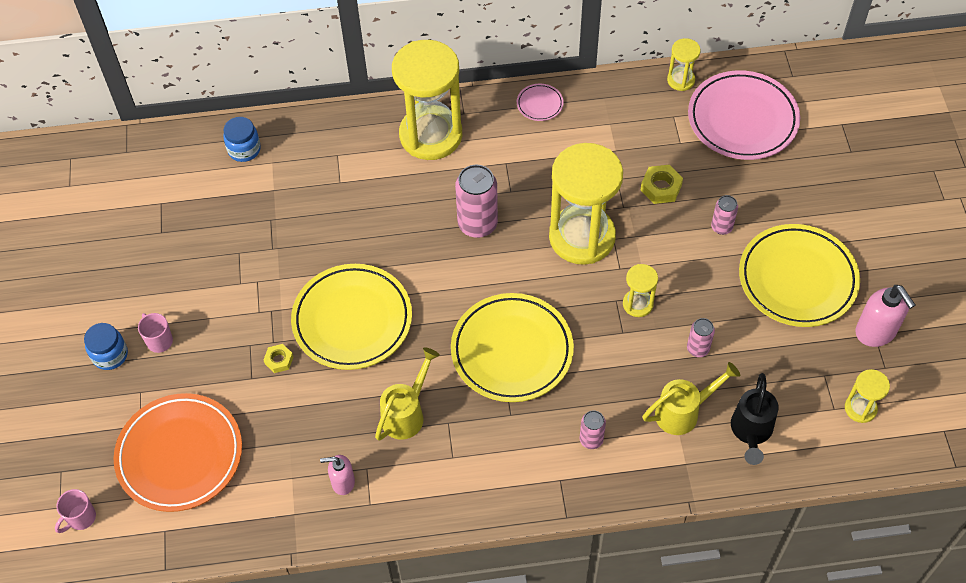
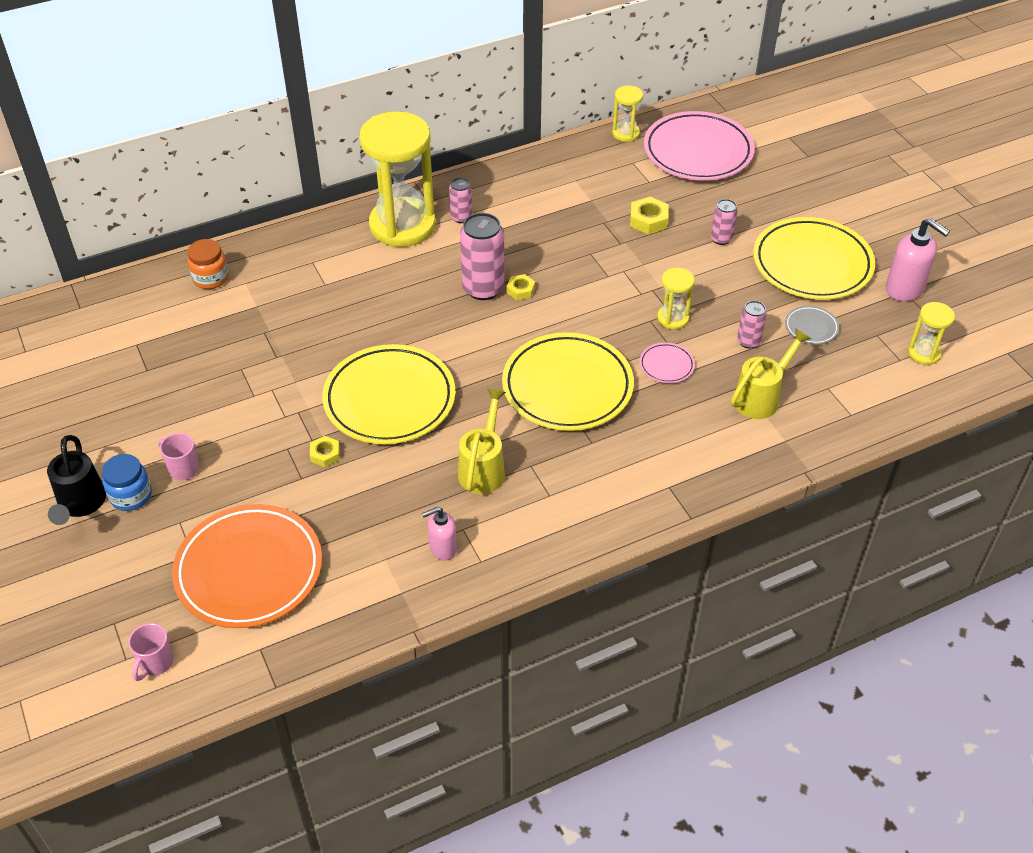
camera: 20 degrees left, 10 degrees down
blue jar [223,117,261,162] -> orange jar [187,239,229,289]
pink plate [517,84,564,121] -> pink plate moved to [639,343,695,383]
yellow hourglass [549,143,623,265] -> none
pink can [580,410,606,449] -> pink can moved to [449,178,472,223]
black watering can [731,373,779,465] -> black watering can moved to [47,435,106,525]
none -> yellow nut [507,274,535,300]
none -> grey plate [785,306,840,344]

